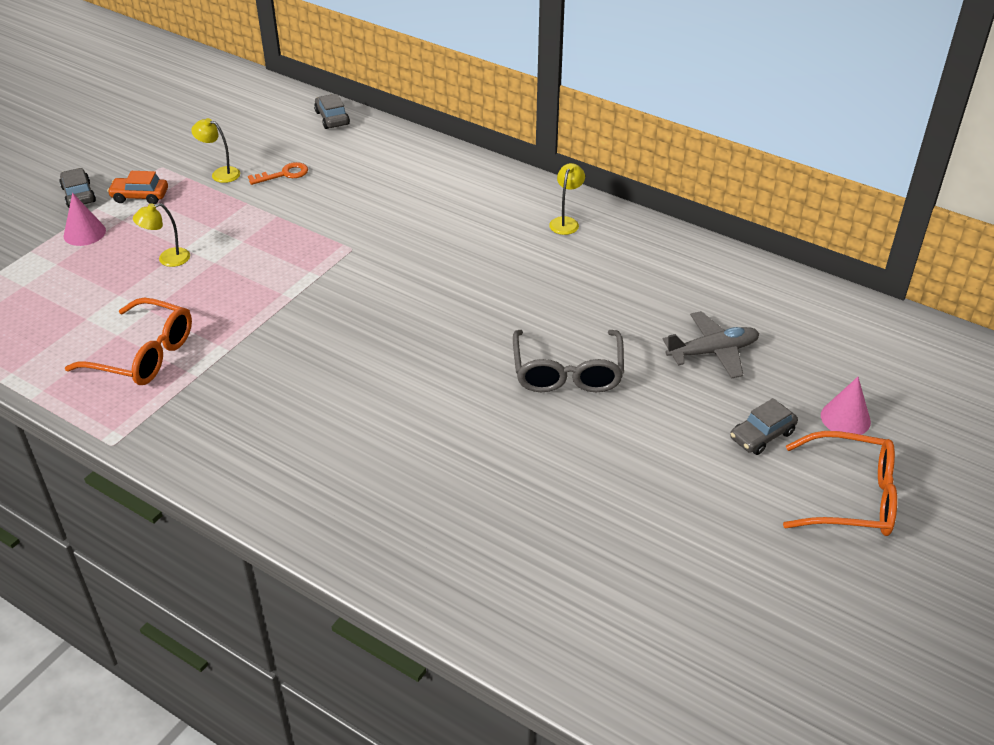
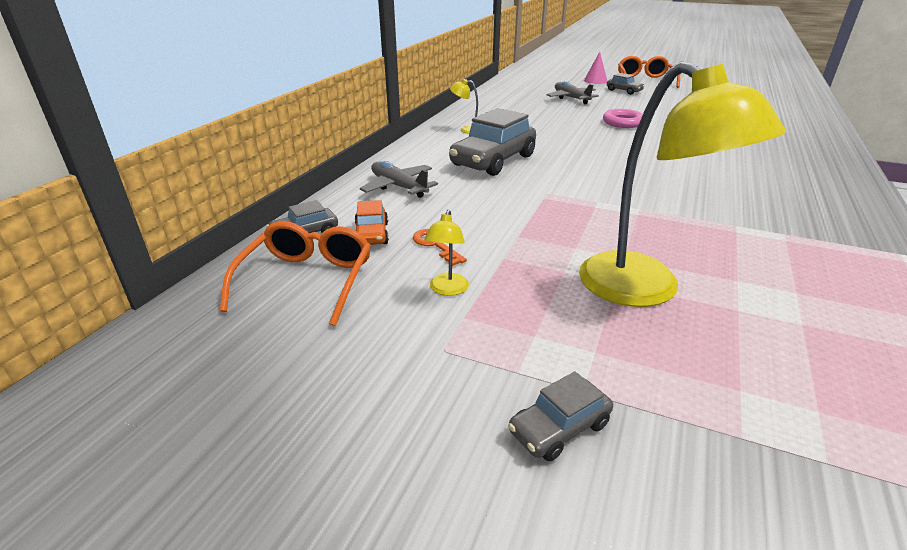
camera: 100 degrees left, 10 degrees down
pink cone [64,193,106,246] -> none
orange glasses [65,298,192,385] -> orange glasses moved to [220,221,371,326]
orange car [107,171,168,204] -> orange car moved to [355,200,389,245]
yellow lamp [133,203,190,267] -> yellow lamp [579,61,786,307], size x2.49
grey glasses [513,330,624,392] -> pink ring [603,109,643,128]
none -> grey plane [360,161,438,198]
none -> grey car [449,108,536,176]

